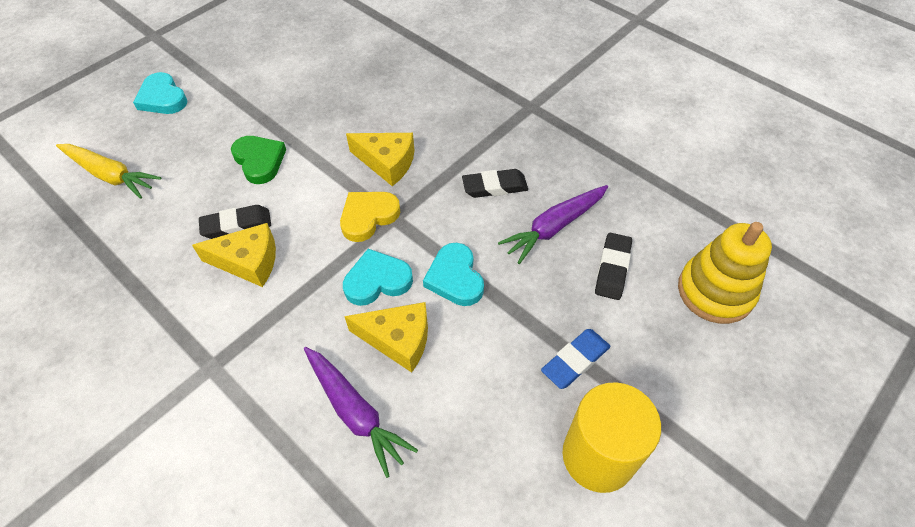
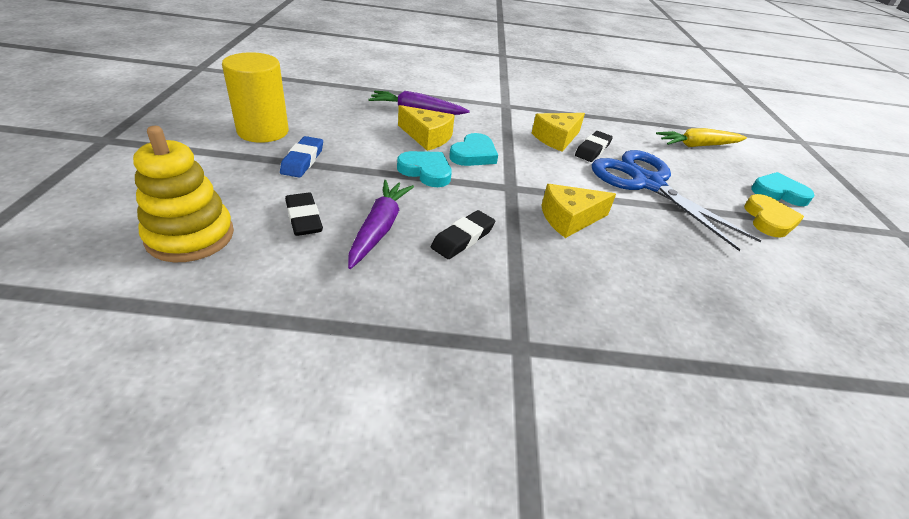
camera: 135 degrees right, 15 degrees down
green heart [231,136,286,184] -> blue scissors [591,150,762,251]
yellow heart [340,192,401,242] -> yellow heart moved to [744,194,804,238]
yellow cheese [344,302,428,373] -> yellow cheese turned 120 degrees counterclockwise [398,105,455,151]

